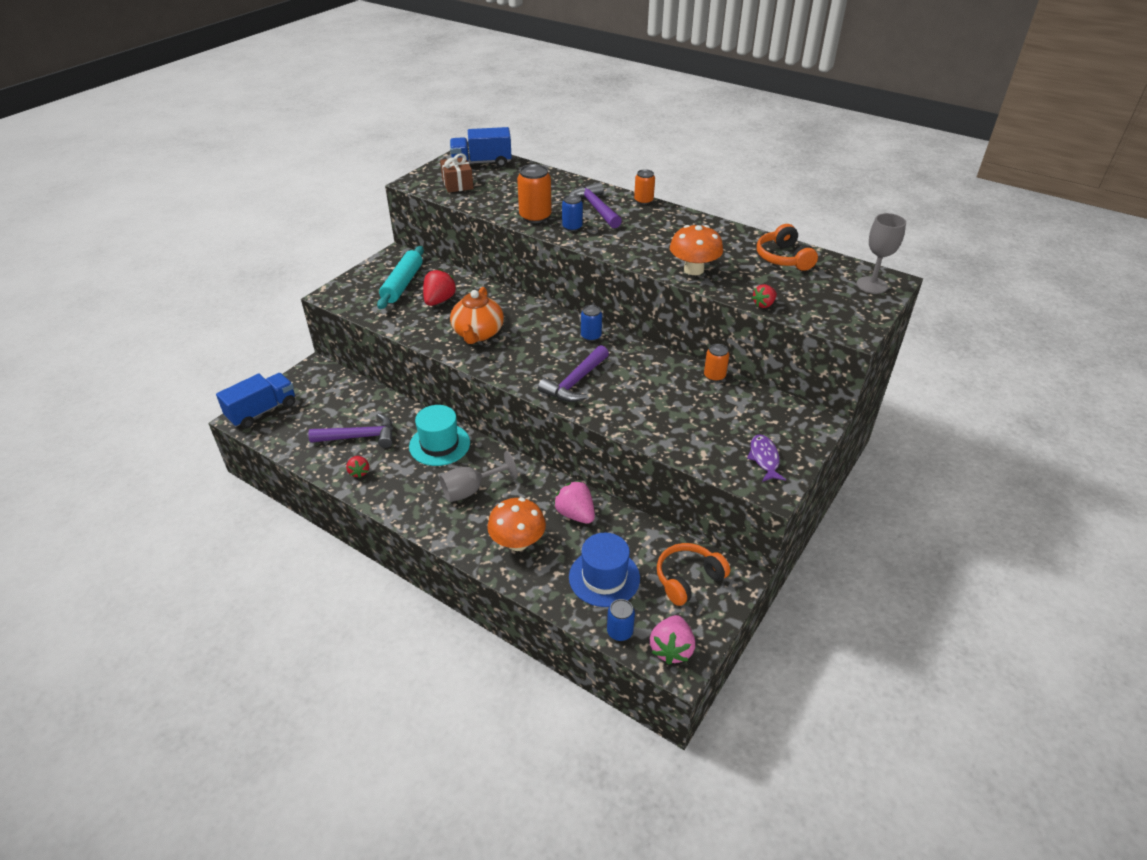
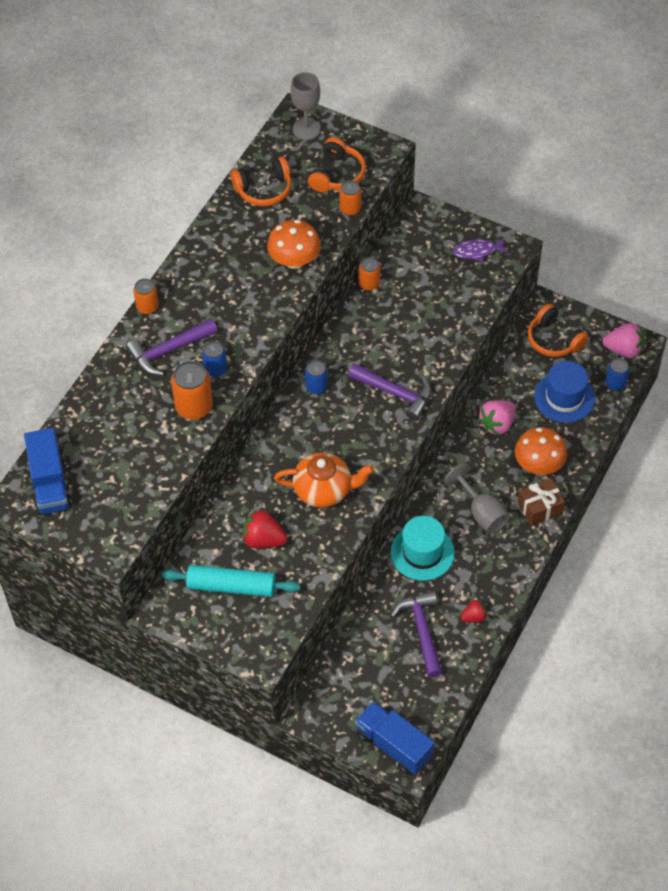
camera: 95 degrees left, 15 degrees up
brown gift [440,154,474,193] -> brown gift moved to [518,478,565,526]
red strawberry [752,284,777,308] -> orange can [339,180,361,216]
none -> orange headphones [308,137,366,192]

